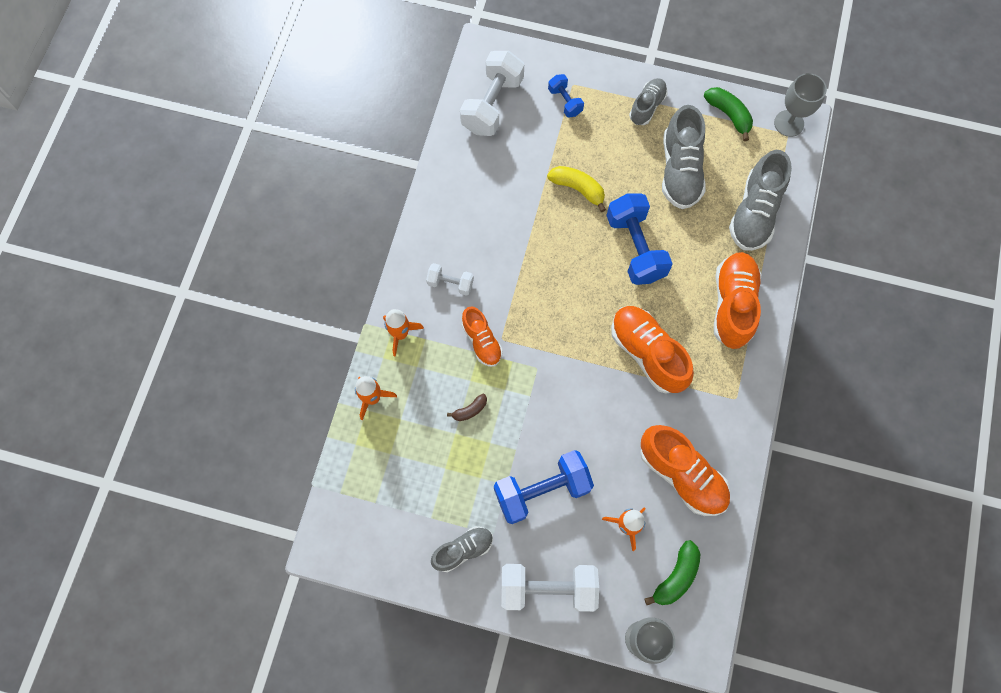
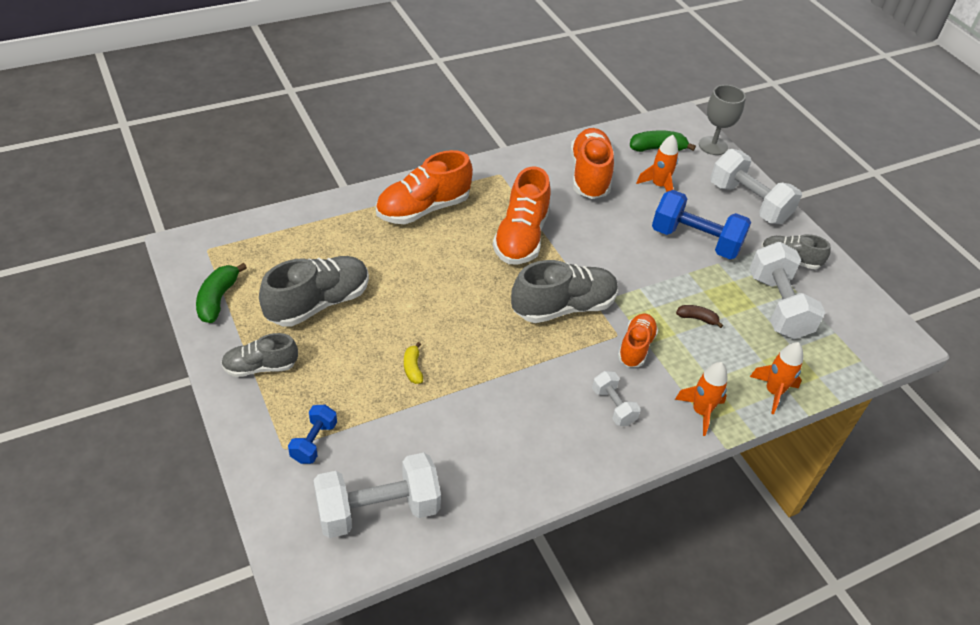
camera: 135 degrees left, 25 degrees down
yellow banana [547,166,606,212] -> yellow banana [404,342,423,384], size x0.60
blue dumbbell [606,194,673,285] -> none
grey shoe [729,150,792,251] -> grey shoe moved to [511,260,618,323]
grey goblet [774,73,827,137] -> none
none -> white dumbbell [749,242,825,339]

